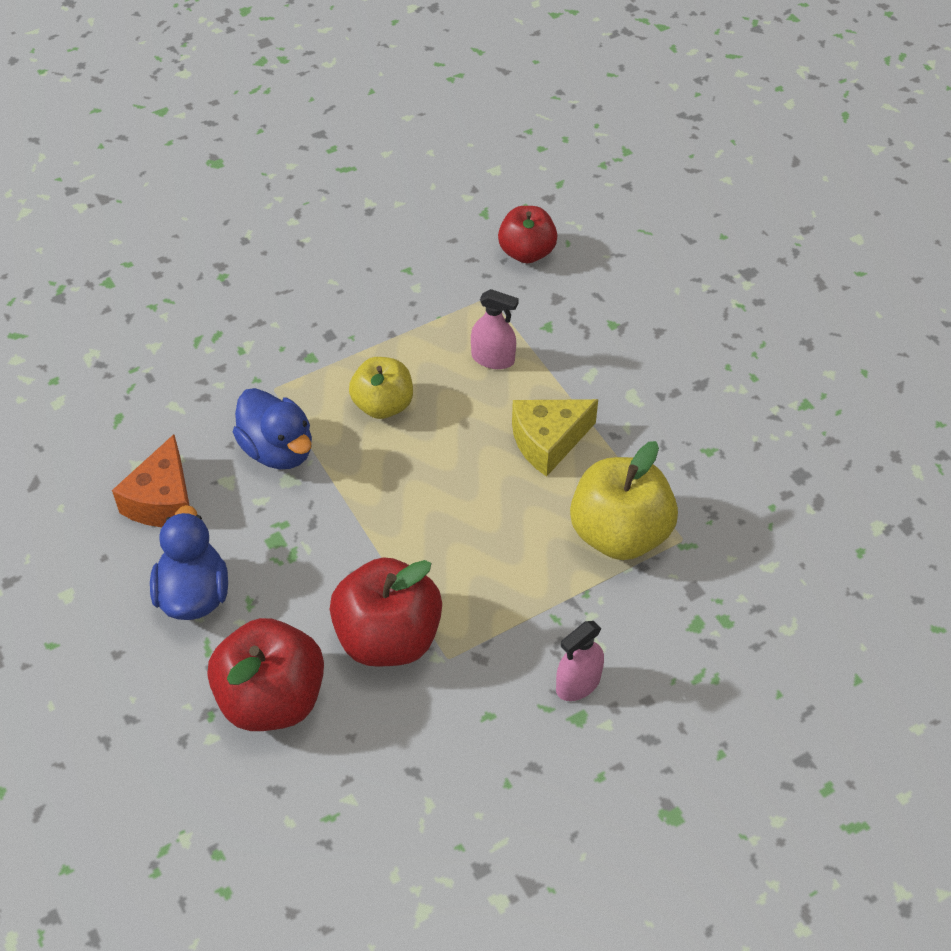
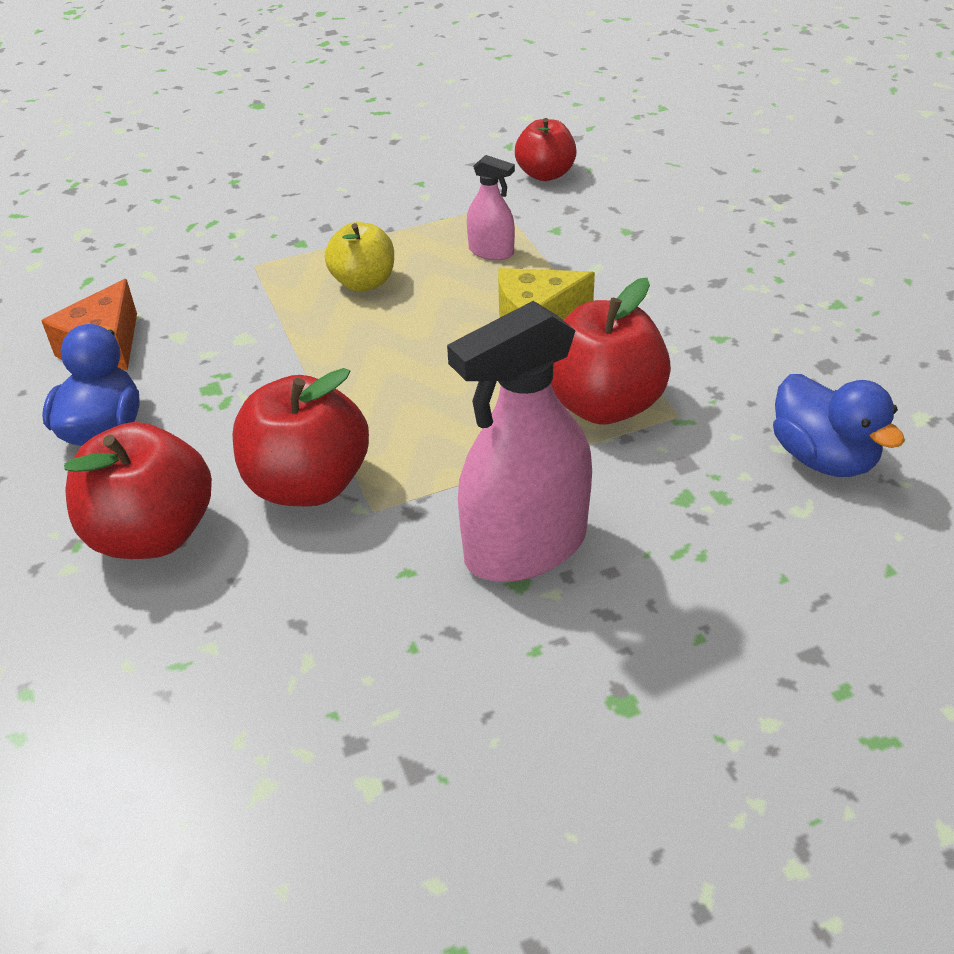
camera: 10 degrees right, 10 degrees down
blue duck [233,388,312,469] -> blue duck moved to [773,374,905,477]
pink spray bottle [556,621,604,701] -> pink spray bottle [447,301,592,582], size x2.05
yellow apple [570,441,678,560] -> red apple [551,278,671,425]

